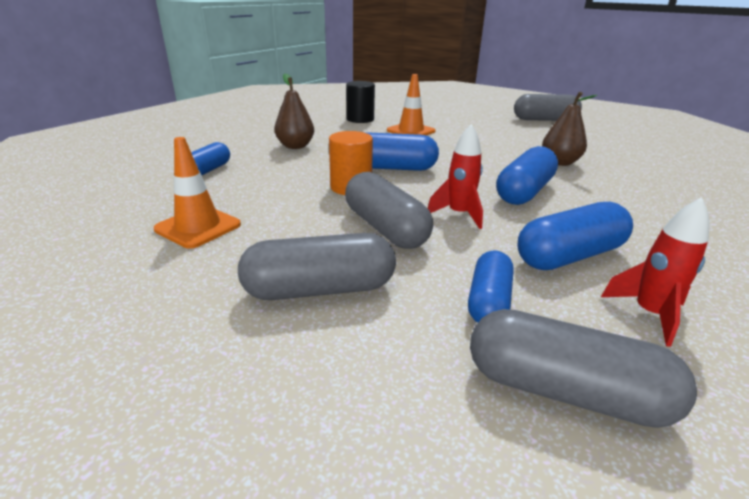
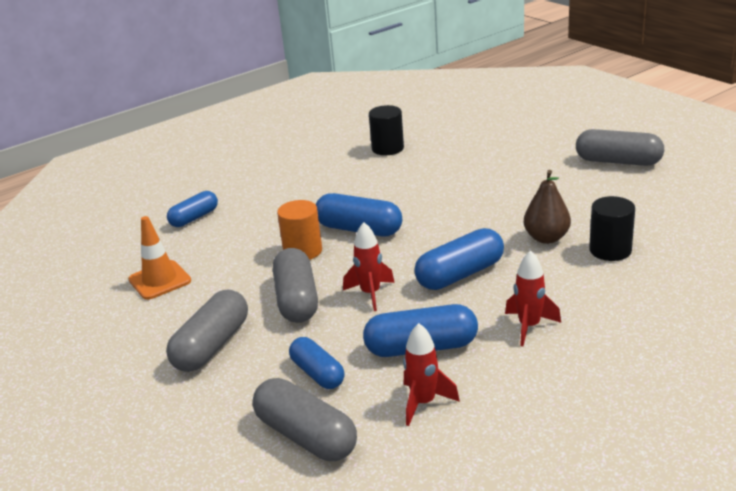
camera: 25 degrees right, 0 degrees up
grey capsule [238,233,396,300] -> grey capsule turned 75 degrees counterclockwise [166,290,248,372]
brown pear [274,73,314,149] -> none
orange traffic cone [387,74,436,135] -> none
blue capsule [468,250,514,323] -> blue capsule turned 75 degrees counterclockwise [289,337,345,389]
none -> red rocket [505,250,561,346]
none -> black cylinder [589,196,635,261]

